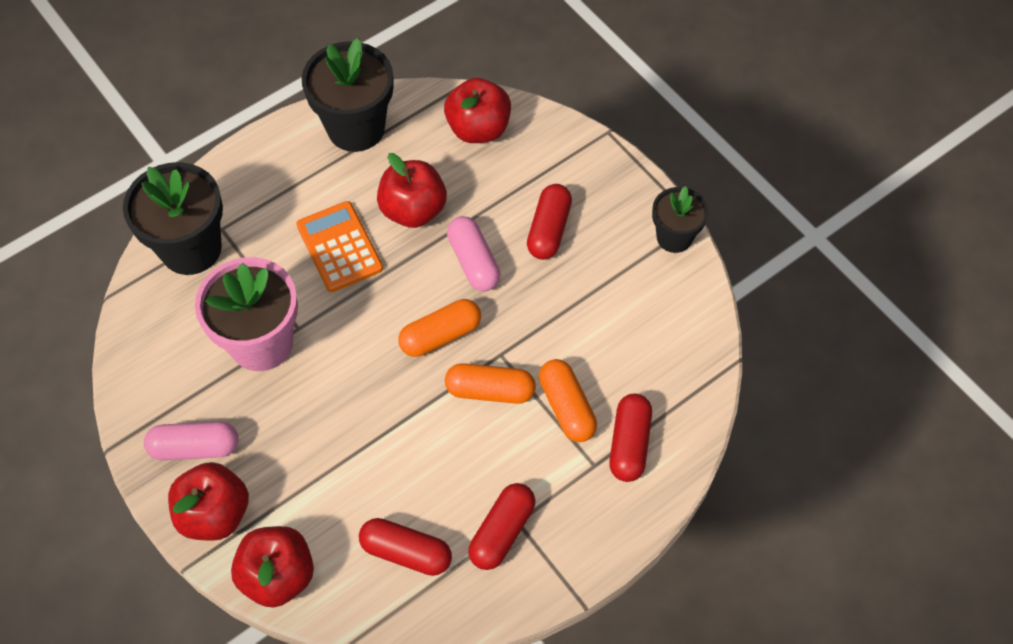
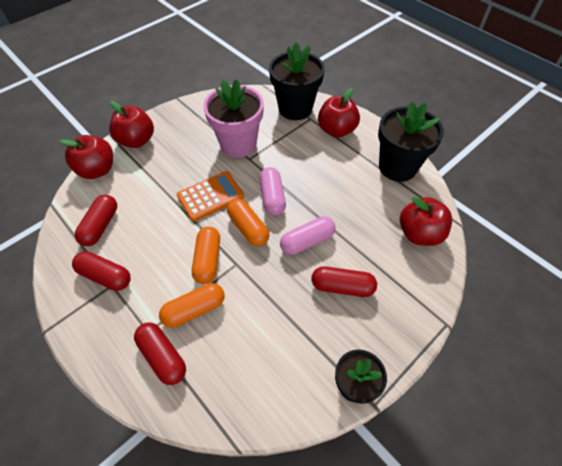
camera: 85 degrees right, 5 degrees down
pink capsule [144,422,238,460] -> pink capsule moved to [260,167,286,216]
orange calculator [296,201,383,292] -> orange calculator moved to [177,171,244,221]
red apple [377,153,447,228] -> red apple moved to [318,88,360,138]
red capsule [609,394,652,482] -> red capsule turned 45 degrees clockwise [134,323,186,385]

